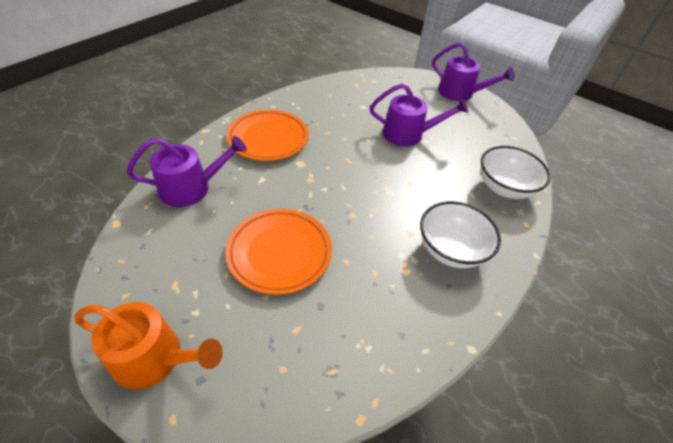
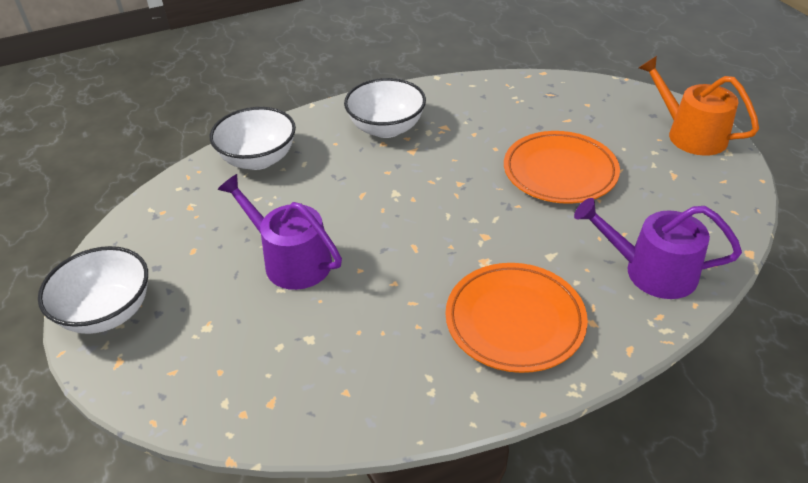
camera: 145 degrees left, 5 degrees down
purple watering can [432,42,515,101] -> white bowl [38,246,148,334]

